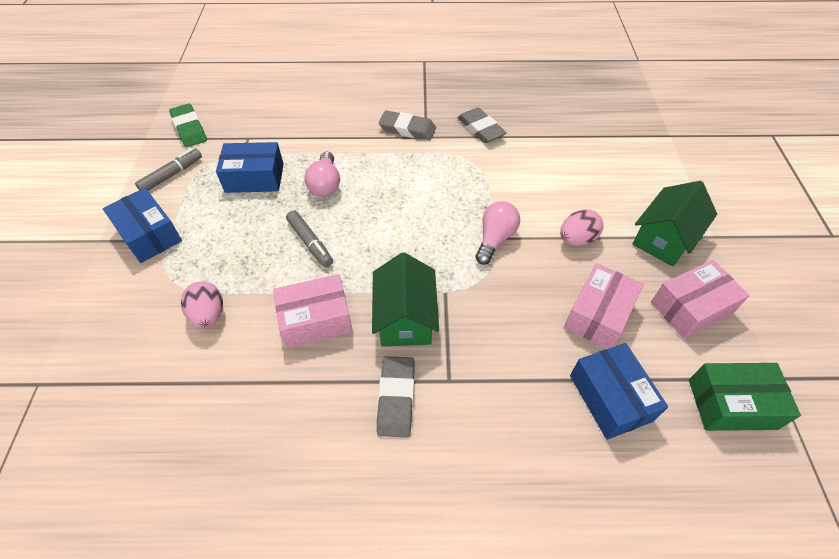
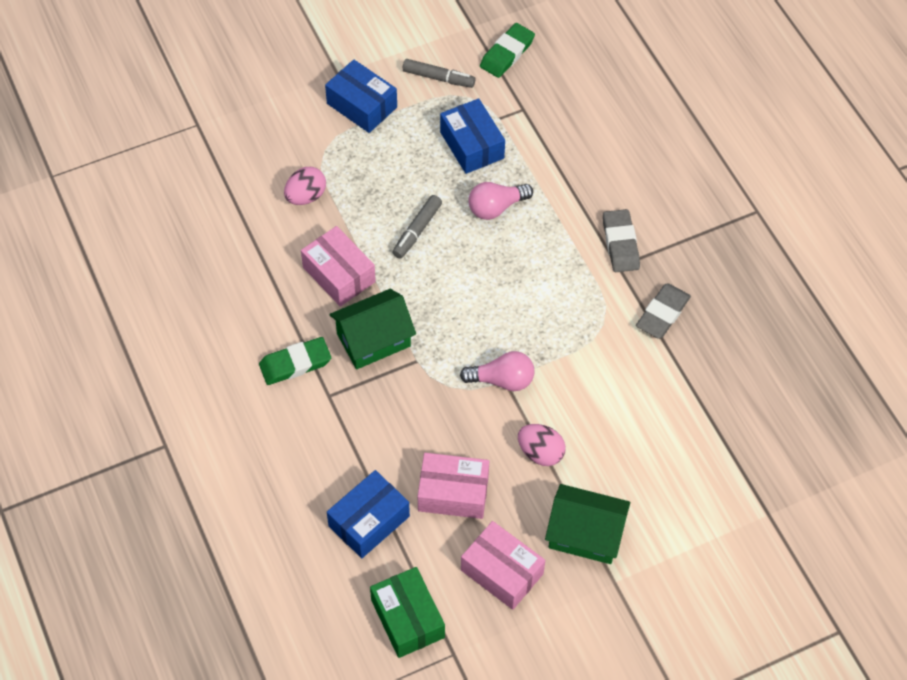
camera: 65 degrees right, 5 degrees up
blue box [103,188,182,263] -> blue box turned 75 degrees counterclockwise [325,60,397,133]
grey eraser [377,356,415,437] -> green eraser [259,337,331,385]

